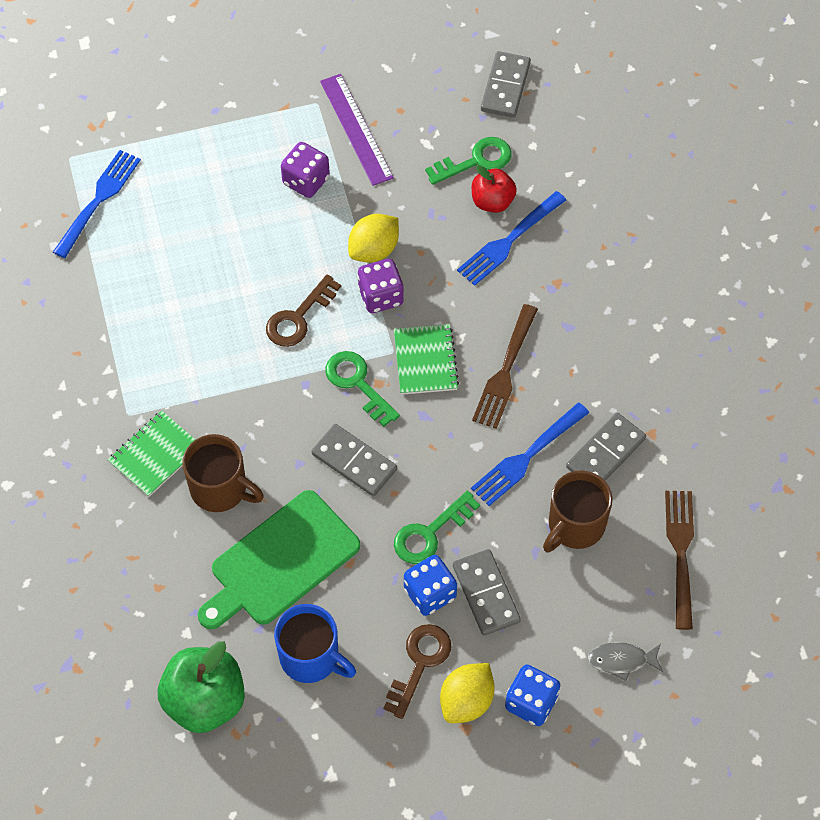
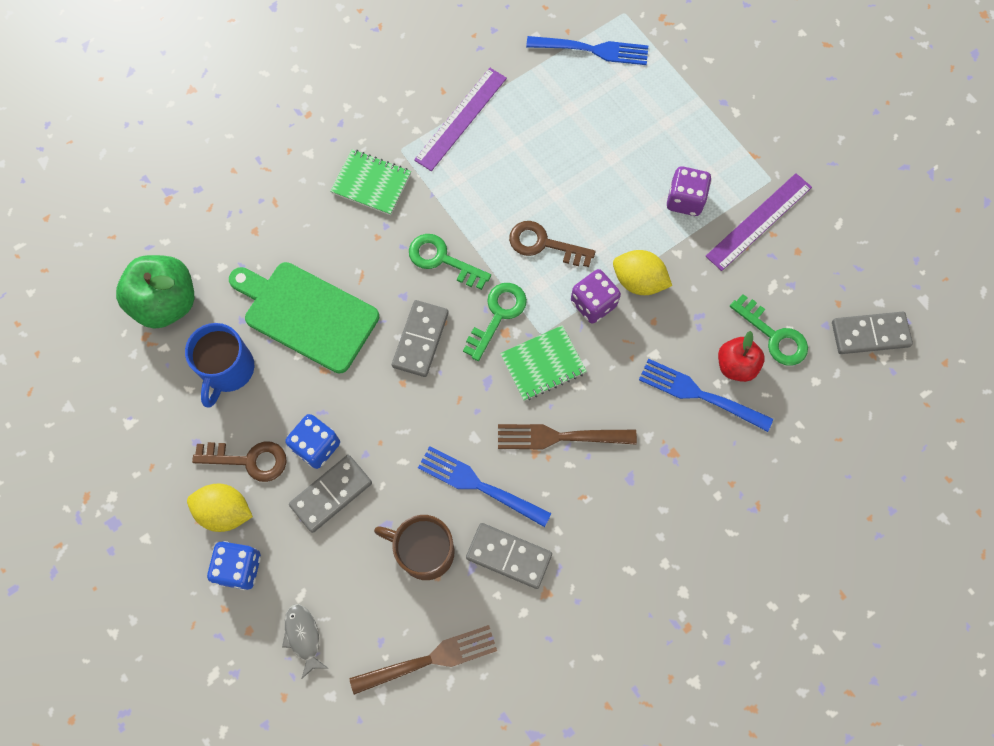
camera: 70 degrees right, 10 degrees up
brown mug [182,434,264,512] -> none
green key [394,491,480,564] -> green key moved to [409,234,491,290]
none -> purple ruler [414,68,507,171]

